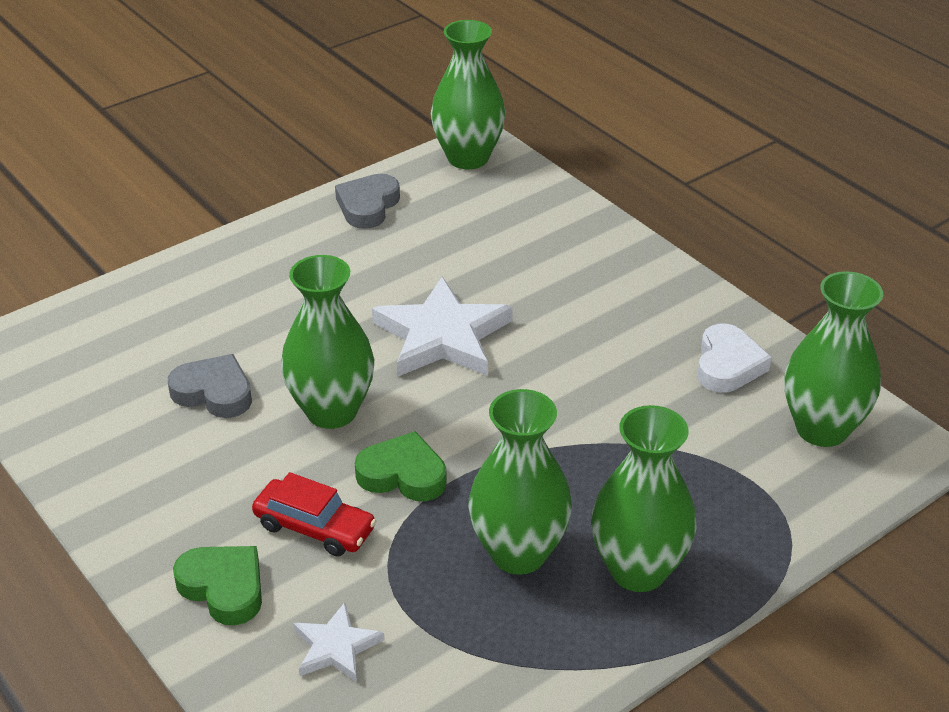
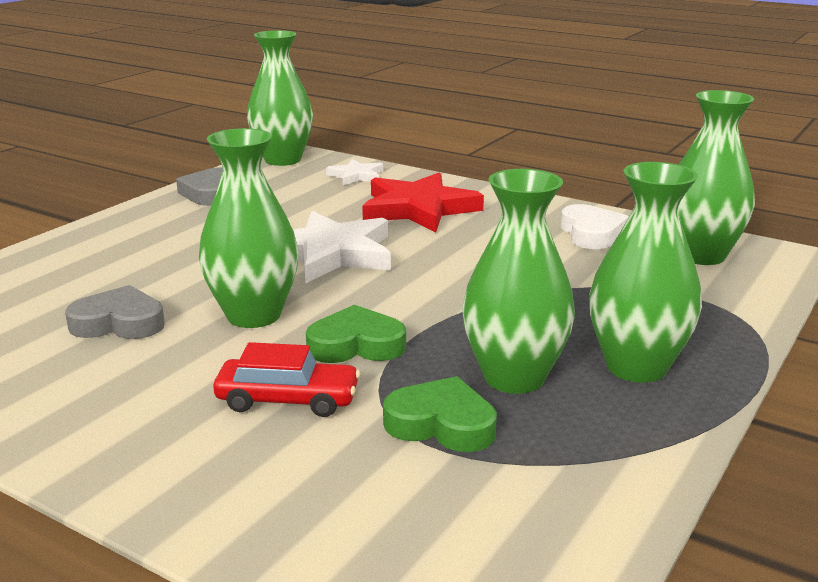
camera: 20 degrees left, 15 degrees down
green heart [173,546,262,625] -> green heart moved to [383,376,497,452]
white star [293,602,384,682] -> white star moved to [326,159,383,185]
none -> red star [362,173,484,232]

